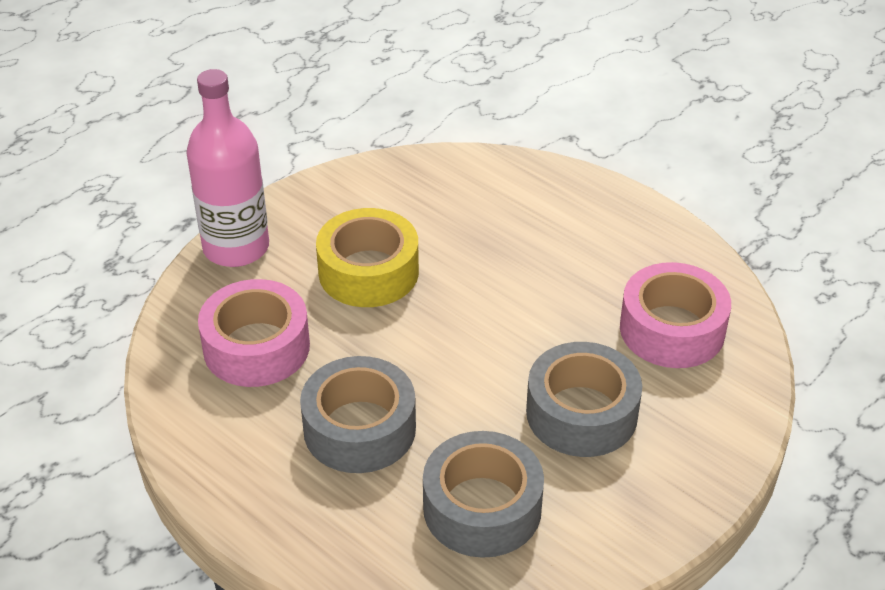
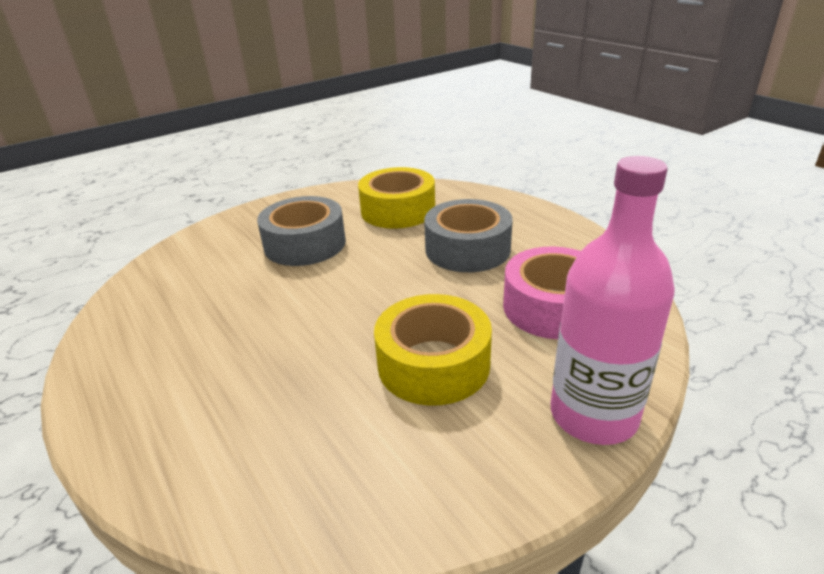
camera: 165 degrees left, 10 degrees down
grey tape [423,431,544,558] -> yellow tape [358,167,435,229]
pink tape [620,262,731,368] -> none

